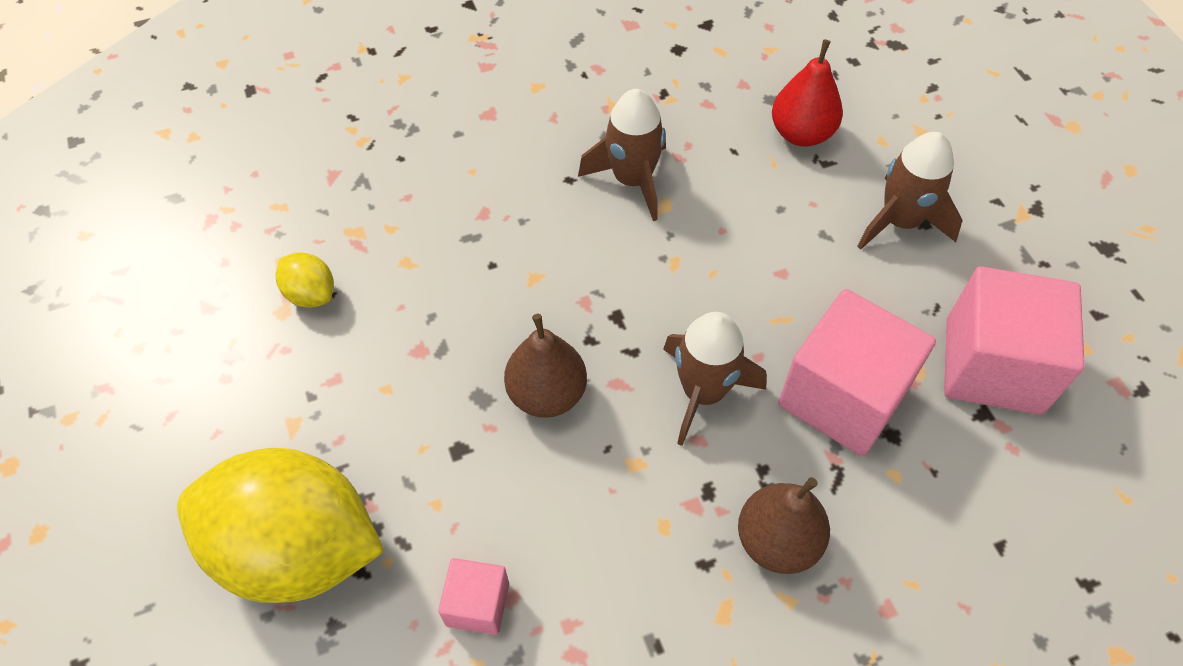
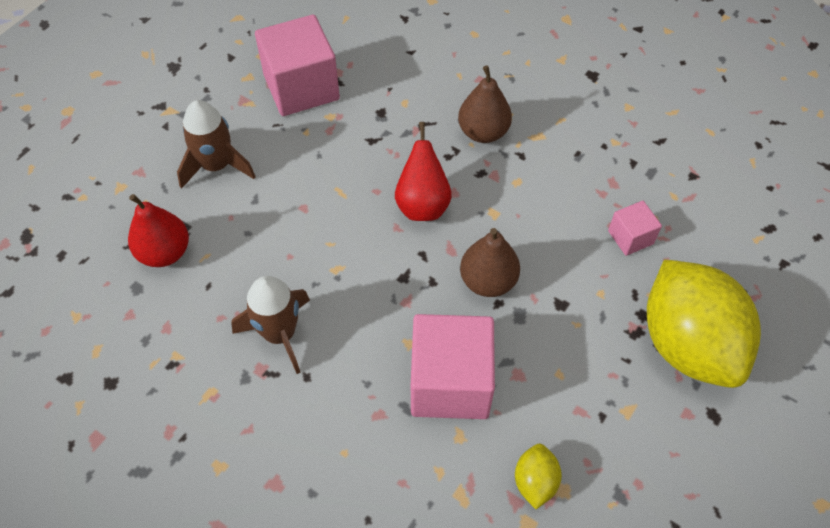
camera: 125 degrees left, 0 degrees up
brown rocket [663,312,767,446] -> red pear [395,122,452,221]
pink cube [778,289,936,456] -> pink cube moved to [411,314,495,419]

